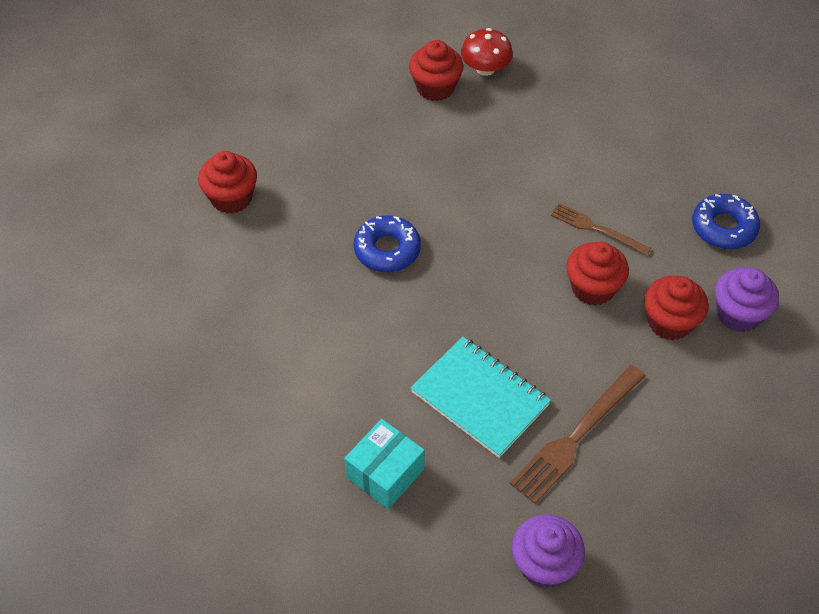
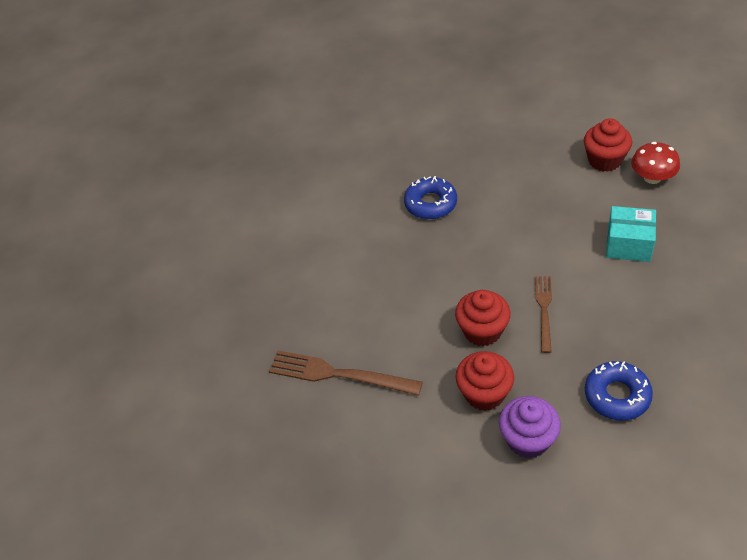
camera: 70 degrees right, 5 degrees down
red cupcake [198,151,257,214] -> none
turquoise box [344,419,425,509] -> turquoise box moved to [606,206,656,262]
turquoise notebook [411,337,551,458] -> none
purple cupcake [512,514,585,588] -> none

